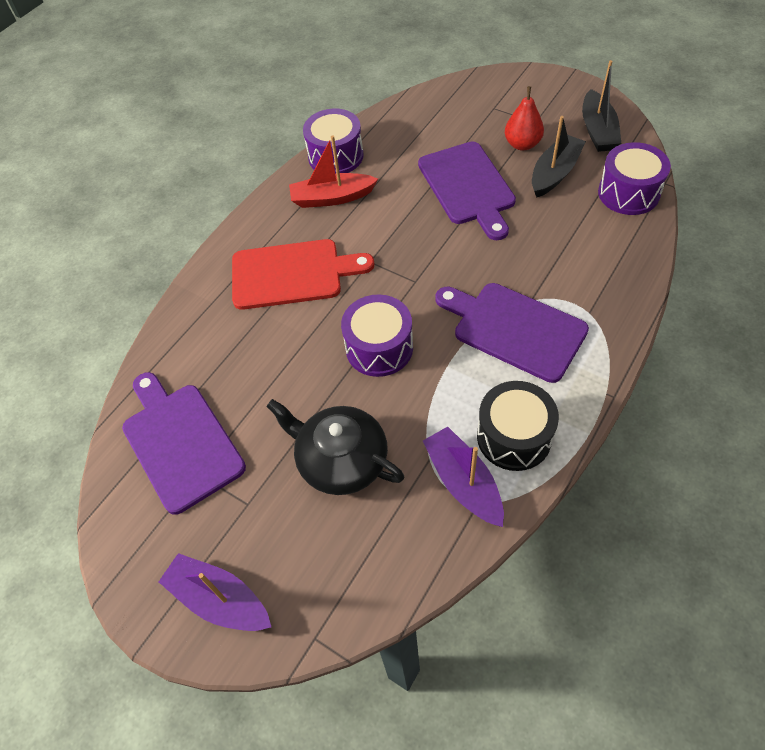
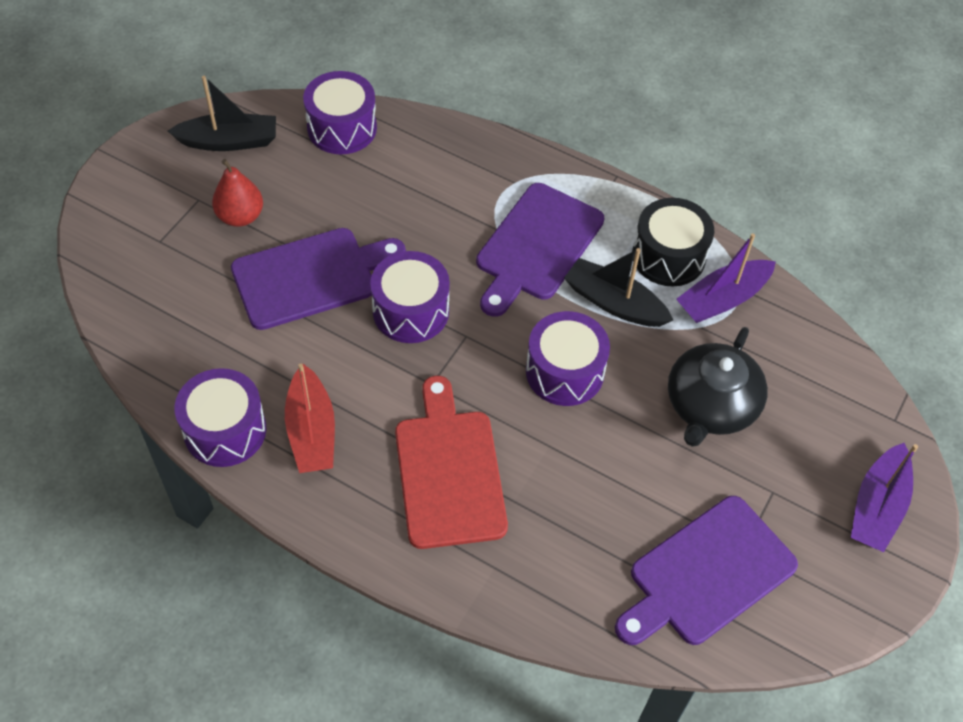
camera: 100 degrees left, 0 degrees up
black boat [532,116,586,198] -> black boat moved to [564,248,673,327]
none -> purple drum [370,251,450,343]

